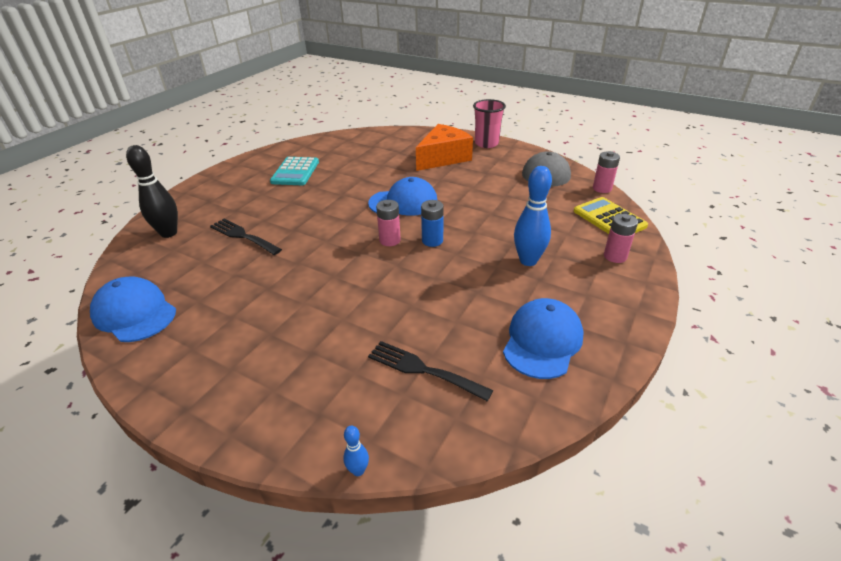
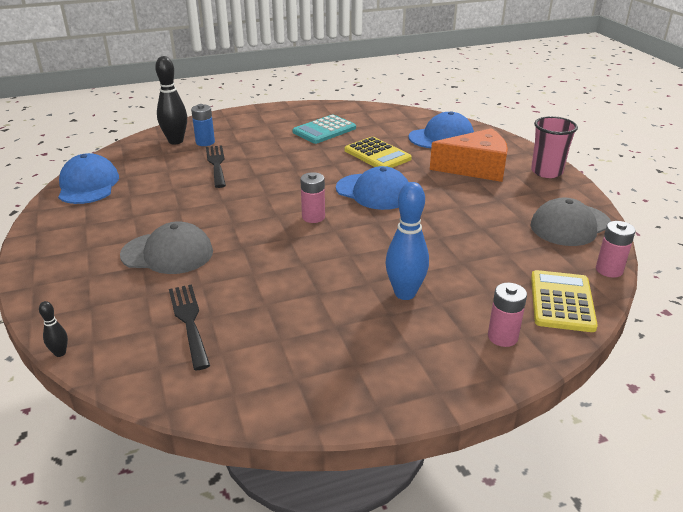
camera: 40 degrees right, 5 degrees down
blue bowling pin [343,426,369,476] -> black bowling pin [39,301,68,357]
blue battery [421,200,444,247] -> blue battery moved to [191,104,215,146]
blue cap [503,298,584,379] -> blue cap moved to [408,111,474,148]
none -> grey cap [120,221,213,274]
none -> yellow calculator [345,137,412,168]

